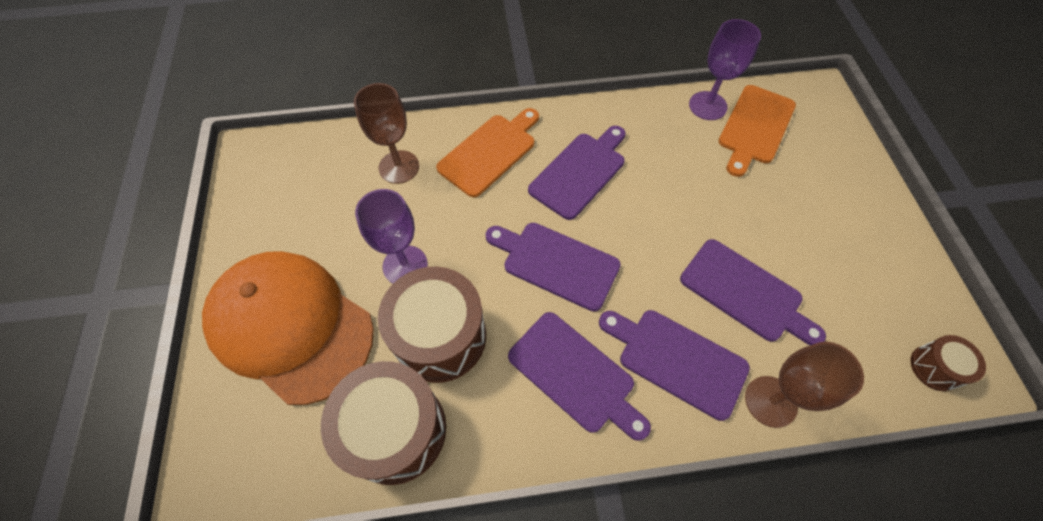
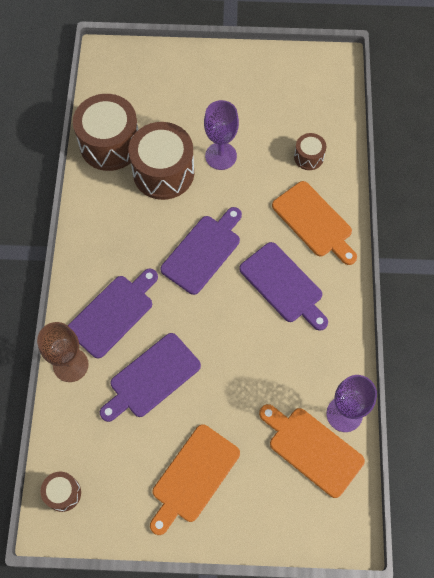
camera: 100 degrees right, 5 degrees up
orange cap [202,251,374,405] -> none
brown goblet [354,83,419,184] -> brown drum [294,133,326,170]
purple cutting board [508,312,651,441] -> none
none -> orange cutting board [150,424,240,535]

